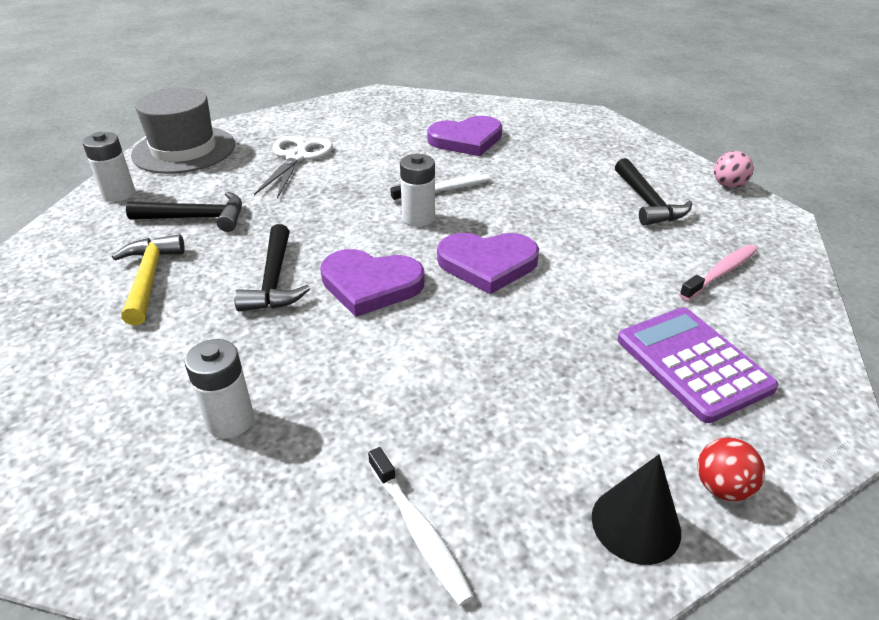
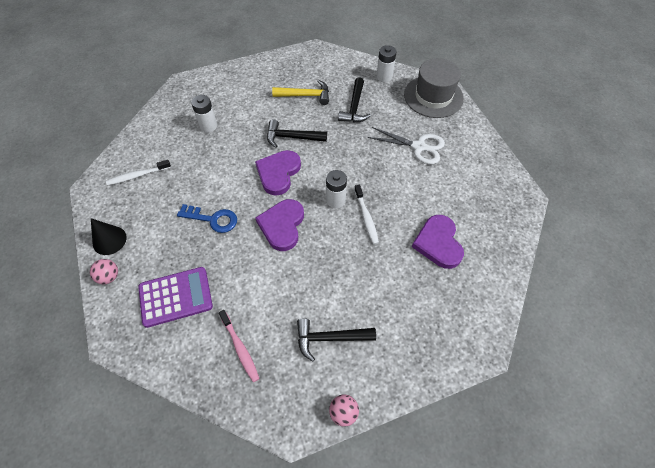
camera: 100 degrees right, 20 degrees up
red ball [697,438,765,501] -> pink ball [90,259,118,284]
none -> blue key [177,204,237,233]

